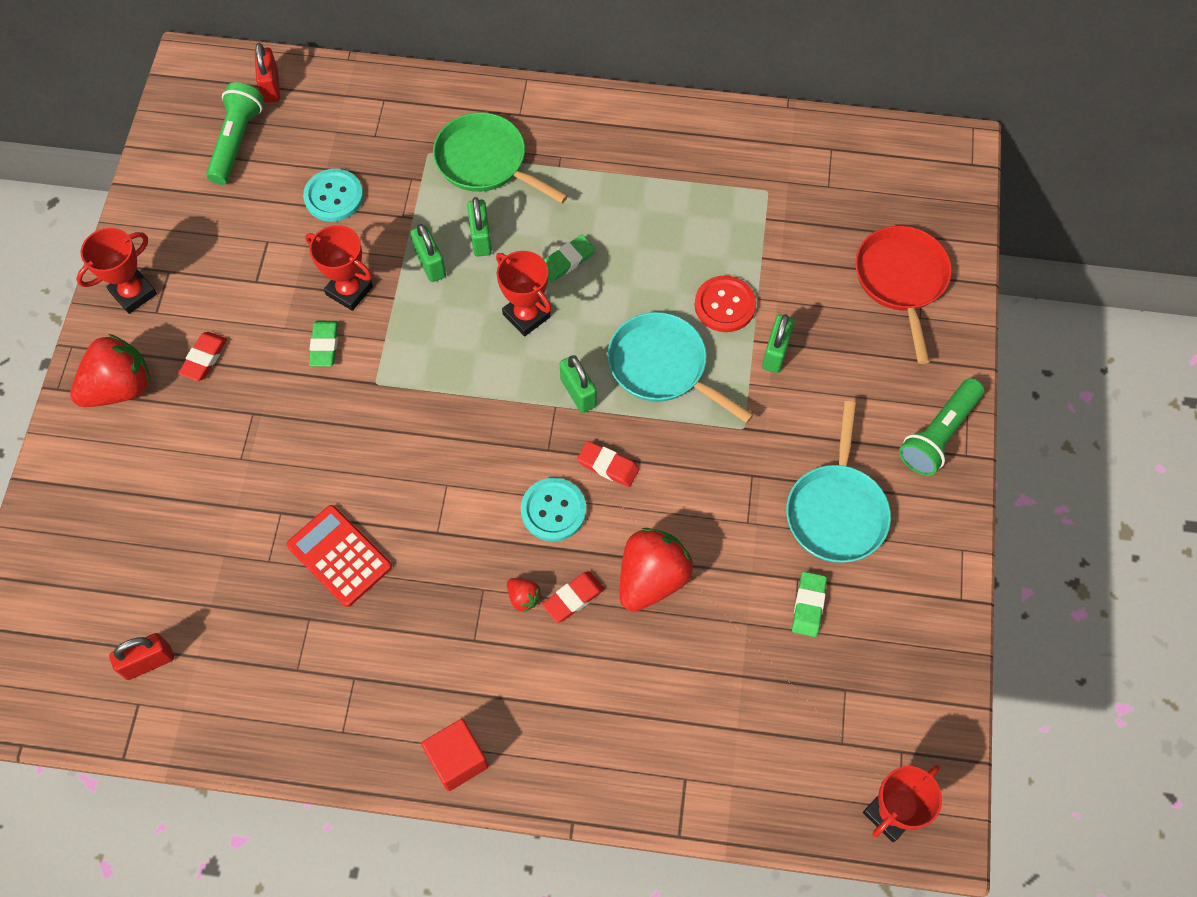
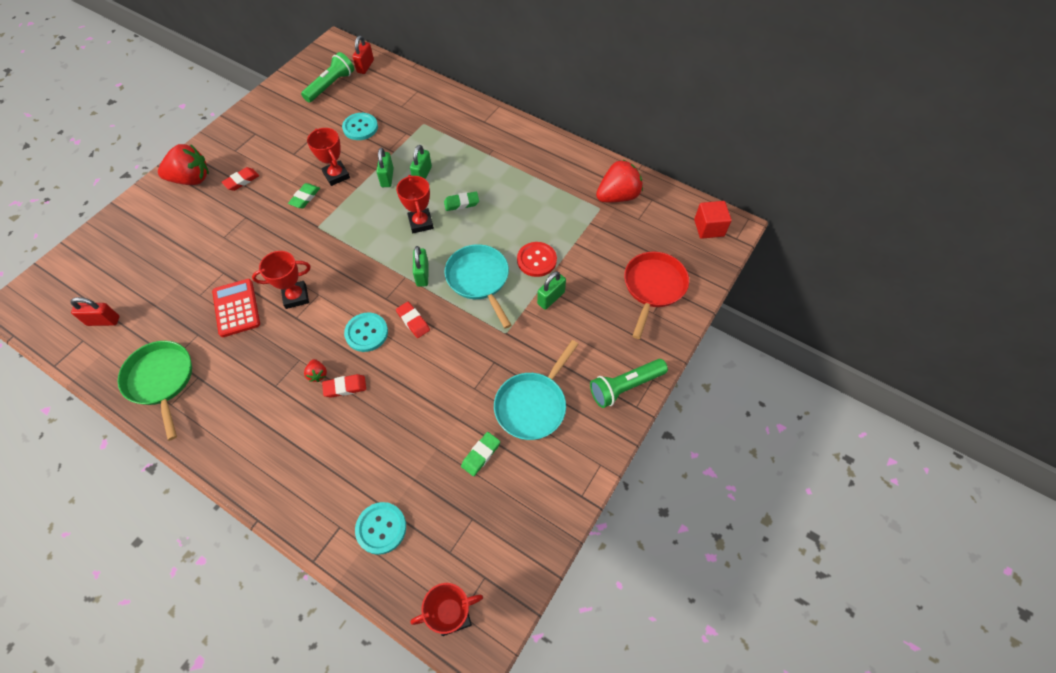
camera: 25 degrees right, 5 degrees down
red trophy [76,228,157,314] -> red trophy moved to [252,251,311,309]
red cube [421,719,488,791] -> red cube moved to [694,201,732,239]
green pan [433,113,568,203] -> green pan moved to [118,341,192,441]
red strawberry [620,528,693,612] -> red strawberry moved to [596,160,643,202]
none -> turquoise button [355,502,406,555]

